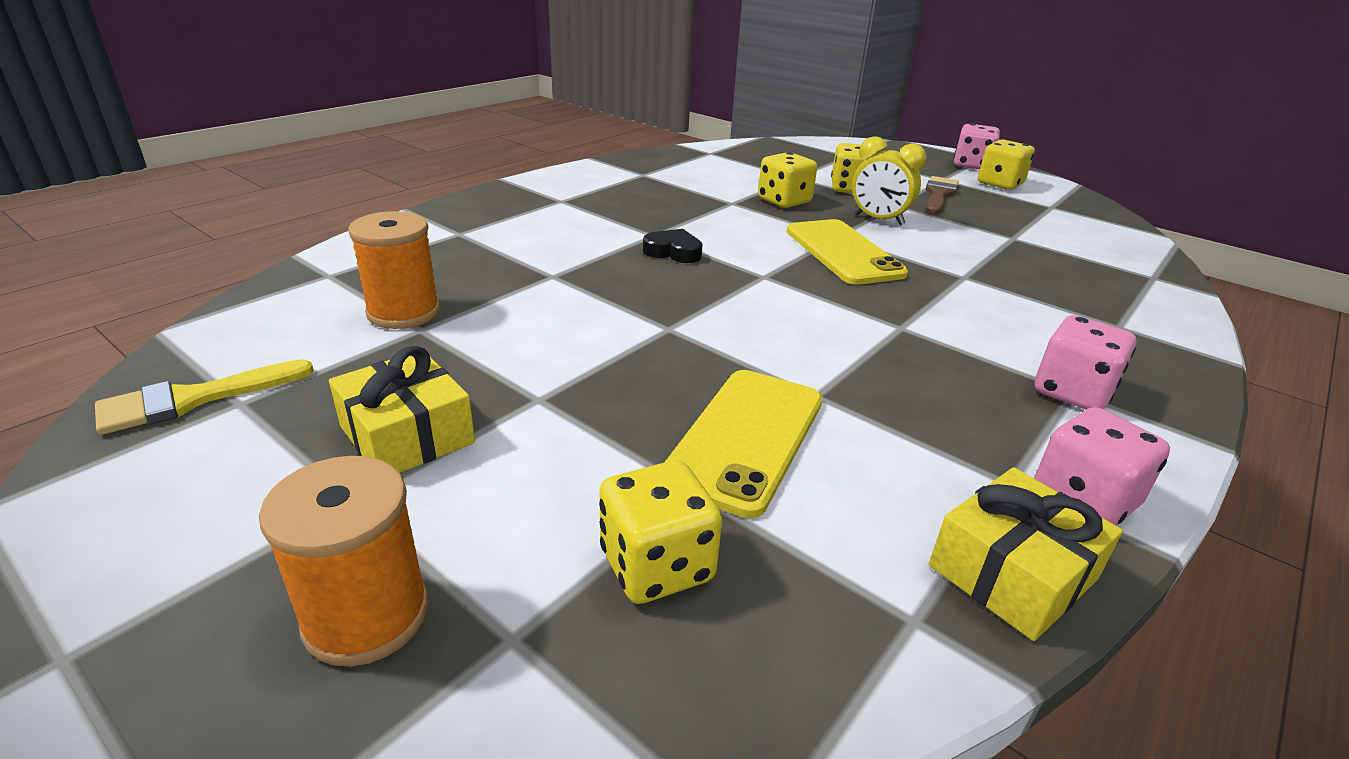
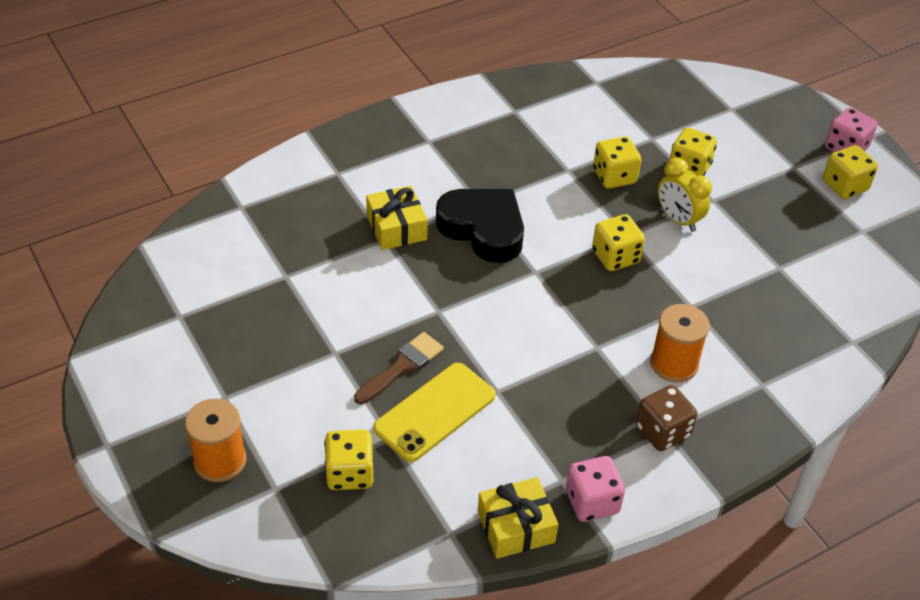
camera: 20 degrees right, 15 degrees up
yellow brush [95,359,314,435] -> none
yellow gift [329,346,475,473] -> yellow gift moved to [366,186,428,250]
orange spool [348,211,440,329] -> orange spool moved to [650,304,710,382]
black heart [643,229,703,263] -> black heart [436,189,524,263], size x2.10
yellow phone [787,219,908,285] -> yellow dice [592,214,645,271]
brown brush [926,176,959,214] -> brown brush moved to [354,332,444,405]
pink dice [1035,315,1137,409] -> brown dice [636,385,697,451]

